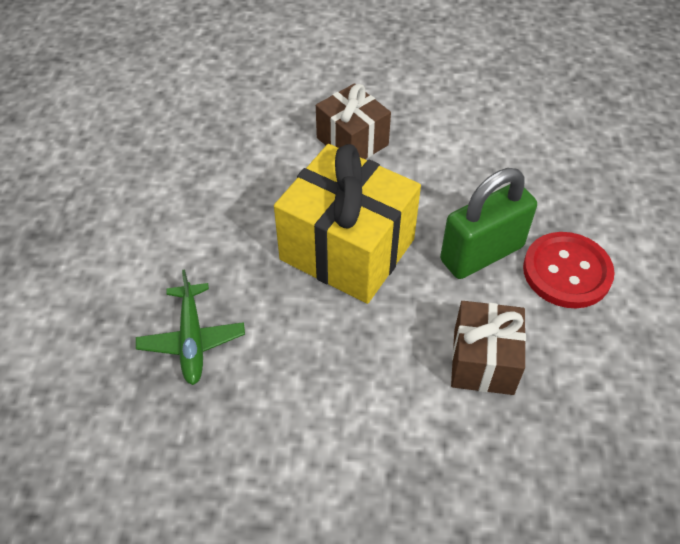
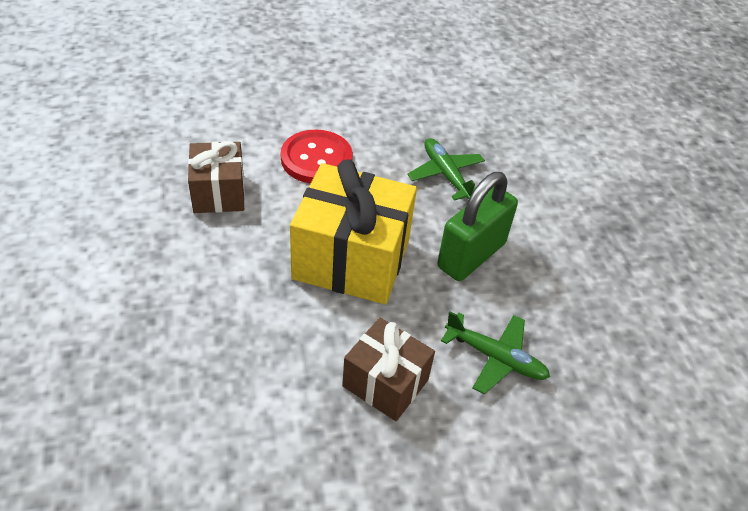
camera: 160 degrees right, 5 degrees down
green padlock [440,168,537,279] -> green padlock moved to [437,172,518,281]
red button [523,232,615,308] -> red button moved to [281,130,353,183]
none -> green plane [441,311,550,394]

